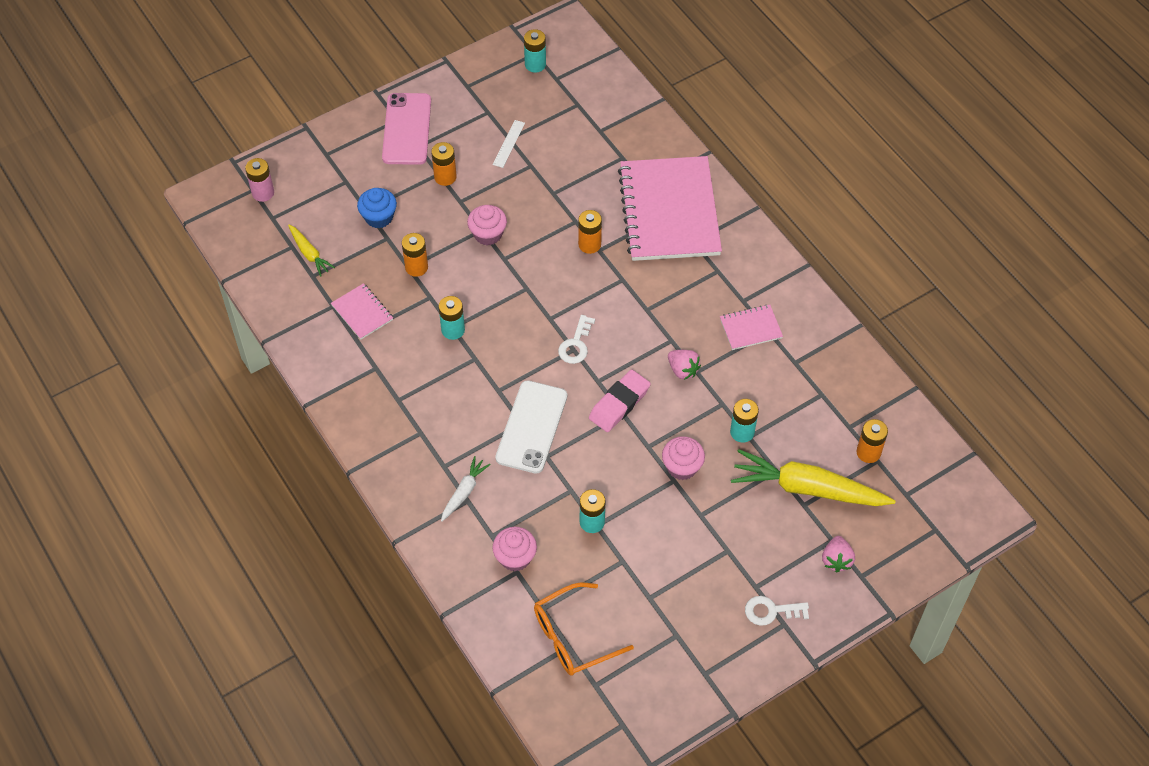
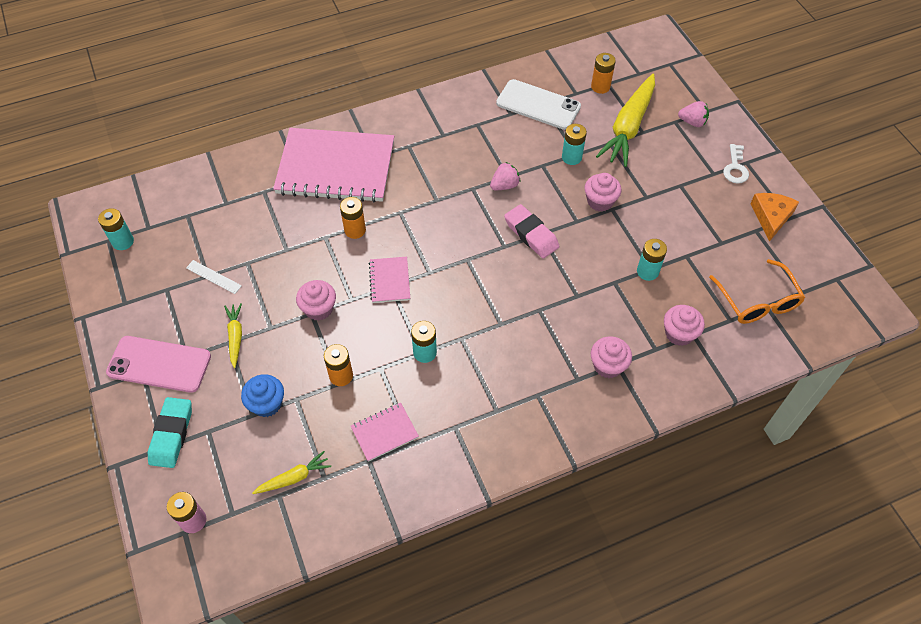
camera: 80 degrees left, 0 degrees up
orange battery [431,142,457,186] -> yellow carrot [224,303,242,368]
white carrot [441,456,491,522] -> pink cupcake [591,336,632,378]
white phone [495,380,567,474] -> white phone moved to [496,79,581,130]
white key [558,315,595,364] -> none
pink notebook [720,304,783,350] -> pink notebook moved to [369,257,410,303]
none -> turquoise eraser [148,397,192,468]
none -> orange cheese [750,193,799,242]

